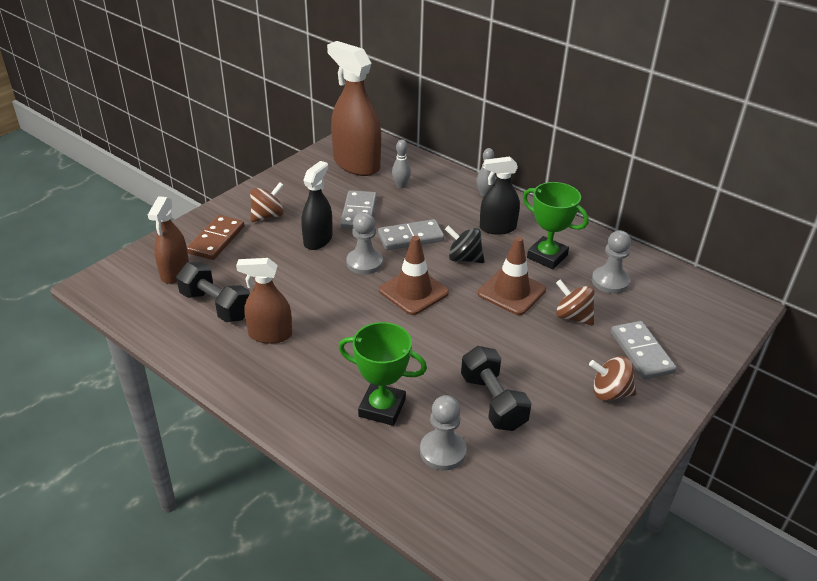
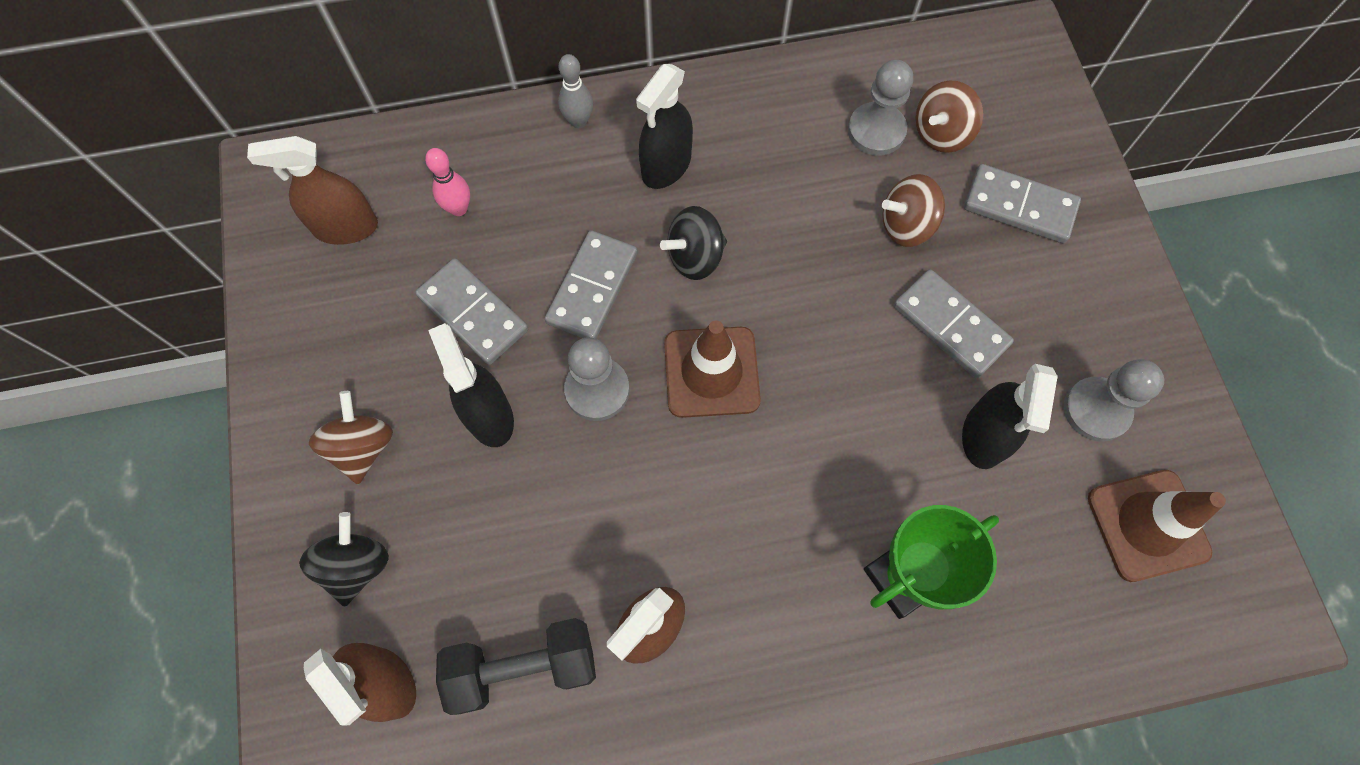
camera: 50 degrees left, 30 degrees up
brown domino [187,215,245,260] -> black spinning top [299,512,389,606]
brown spray bottle [327,41,381,176] -> brown spray bottle [247,136,378,245], size x0.60
grey bowling pin [392,140,411,188] -> pink bowling pin [425,148,470,216]
grey pawn [420,395,467,471] -> grey pawn moved to [1064,359,1164,442]
black dumbbell [461,346,532,431] -> black spray bottle [962,364,1058,469]
brown traffic cone [478,236,546,315] -> brown traffic cone moved to [1088,470,1226,582]
green trophy [523,182,589,269] -> none
brown spinning top [589,356,637,401] -> brown spinning top moved to [915,81,983,153]
none -> grey domino [894,269,1014,378]

